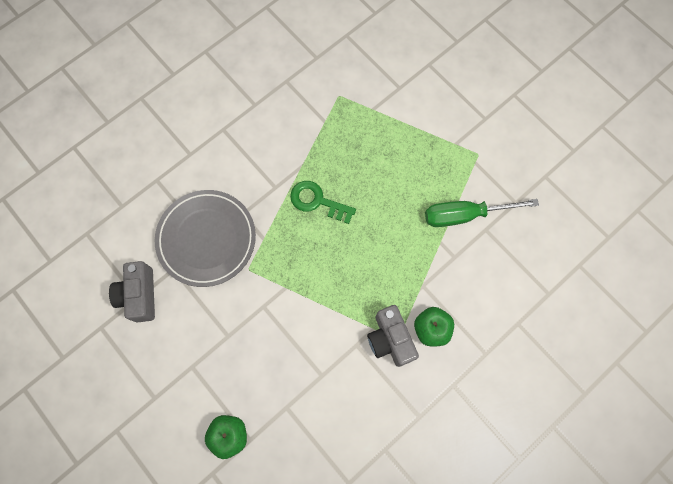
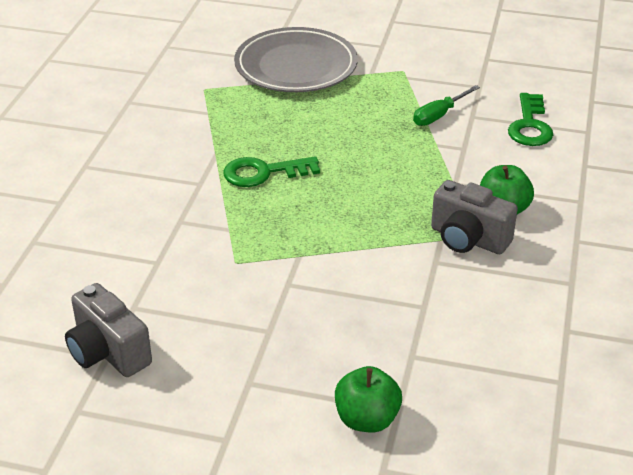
camera: 35 degrees left, 35 degrees down
grey plate [155,190,256,287] -> grey plate moved to [234,27,358,92]
green screwdriver [425,199,539,227] -> green screwdriver [413,85,480,126], size x0.61
none -> green key [508,93,553,146]

